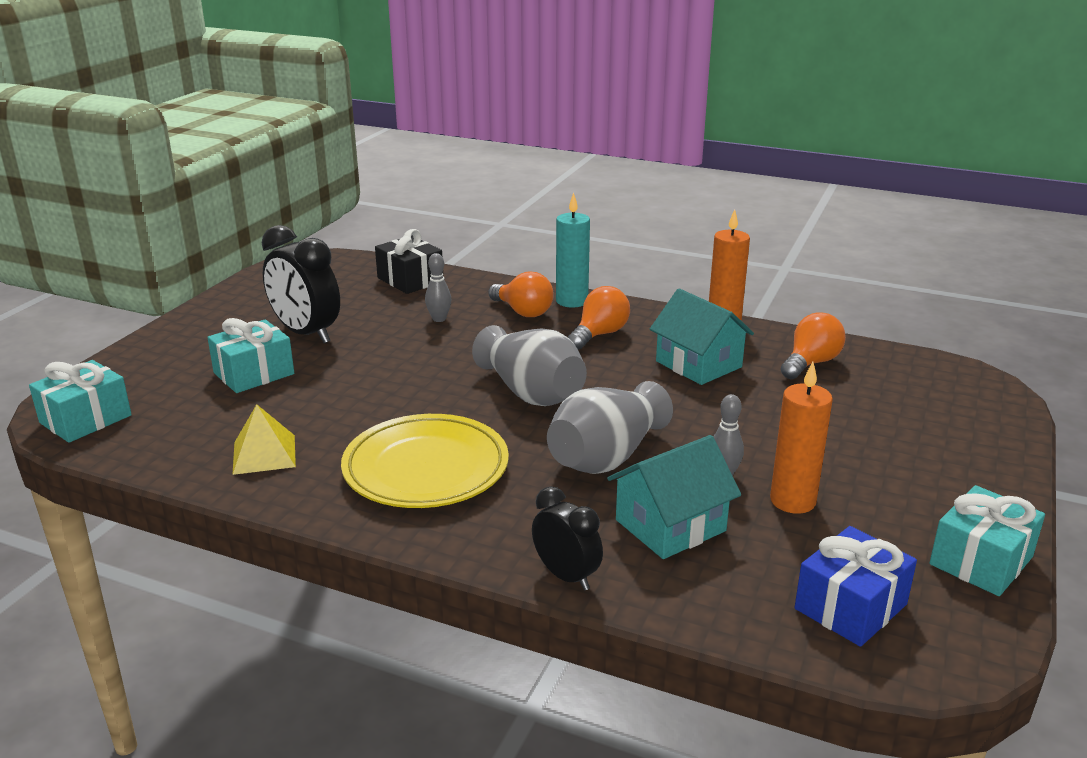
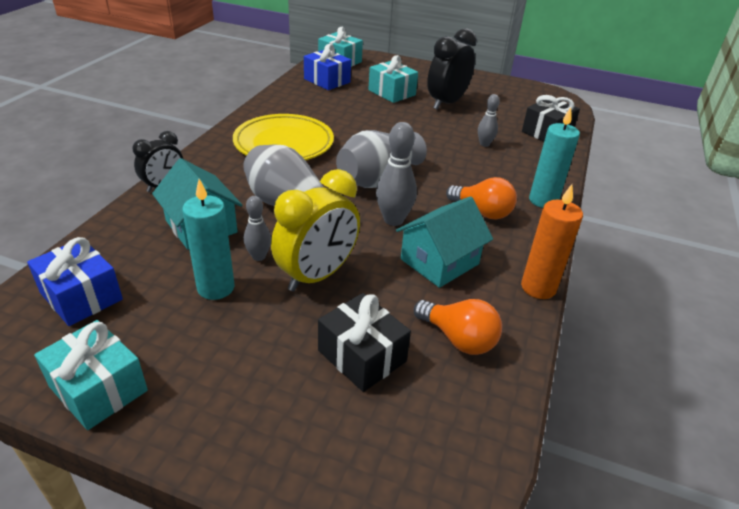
camera: 85 degrees right, 10 degrees up
yellow pyramid [232,404,296,475] -> none
orange light bulb [488,271,554,317] -> none
orange candle [770,362,833,514] -> turquoise candle [182,179,235,300]
none -> yellow clock [271,169,360,292]
none -> blue gift [304,44,351,90]
none -> black gift [318,293,411,392]
none -> grey bowling pin [376,122,417,226]

